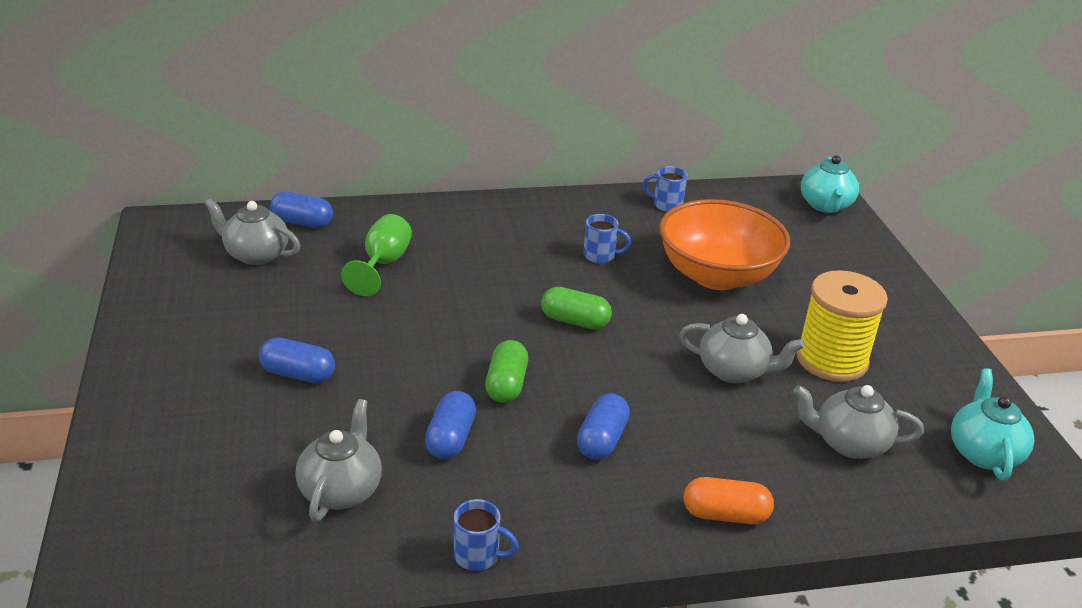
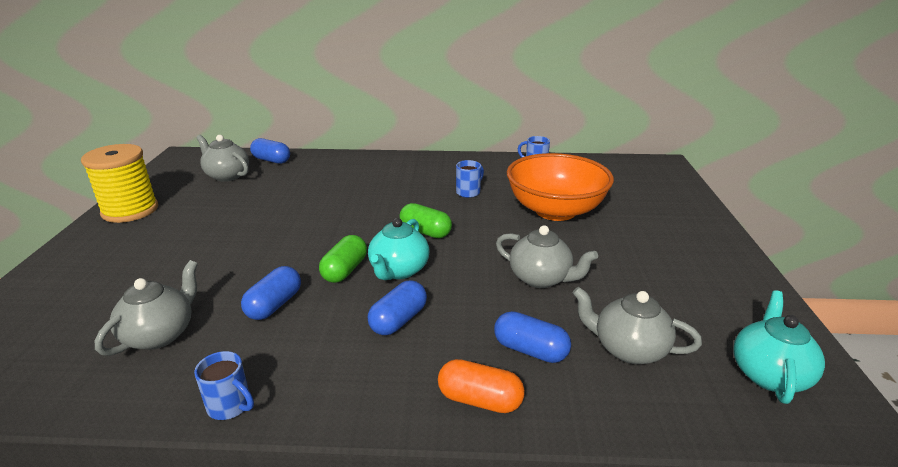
camera: 15 degrees right, 5 degrees down
blue capsule [259,337,335,383] -> blue capsule moved to [494,311,571,363]
green goblet [341,214,412,296] -> none
blue mug [583,214,631,263] -> blue mug turned 75 degrees counterclockwise [456,160,484,198]
yellow spool [796,270,888,382] -> yellow spool moved to [81,144,158,223]
turquoise teapot [801,155,859,213] -> turquoise teapot moved to [368,218,429,280]

